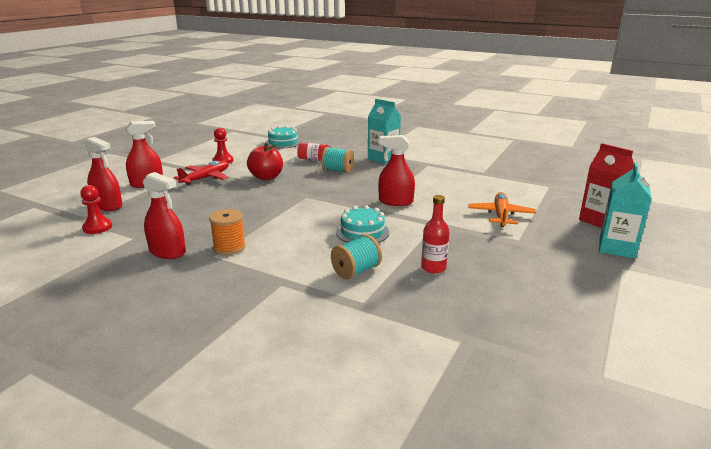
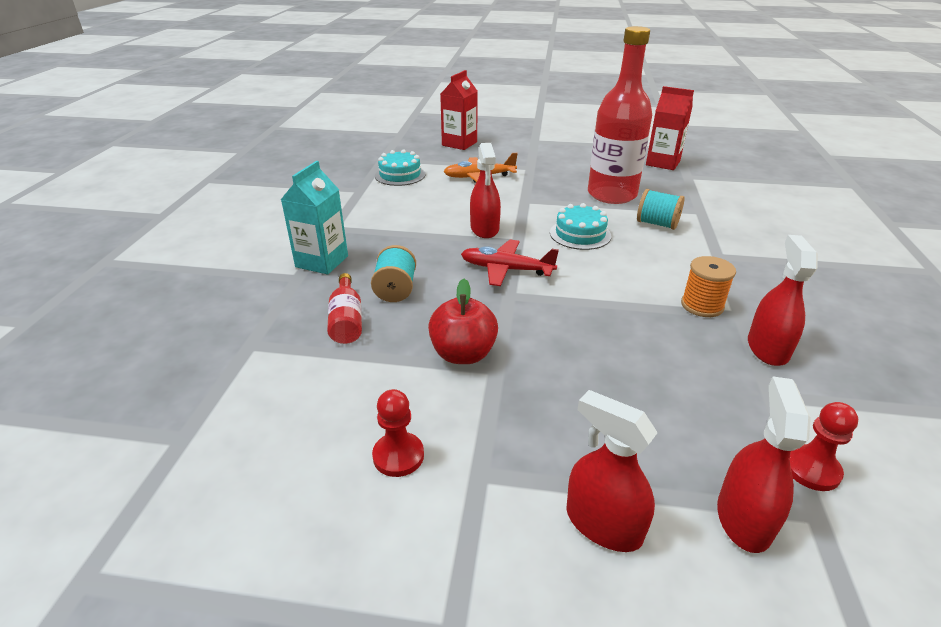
camera: 110 degrees left, 10 degrees up
red plane [173,161,229,185] -> red plane moved to [461,239,559,286]
turquoise cake [265,125,301,148] -> turquoise cake moved to [375,149,425,186]
red bottle [421,195,450,274] -> red bottle [588,26,652,204], size x2.21
turquoise carton [599,163,652,259] -> none
none -> red carton [646,86,694,170]

